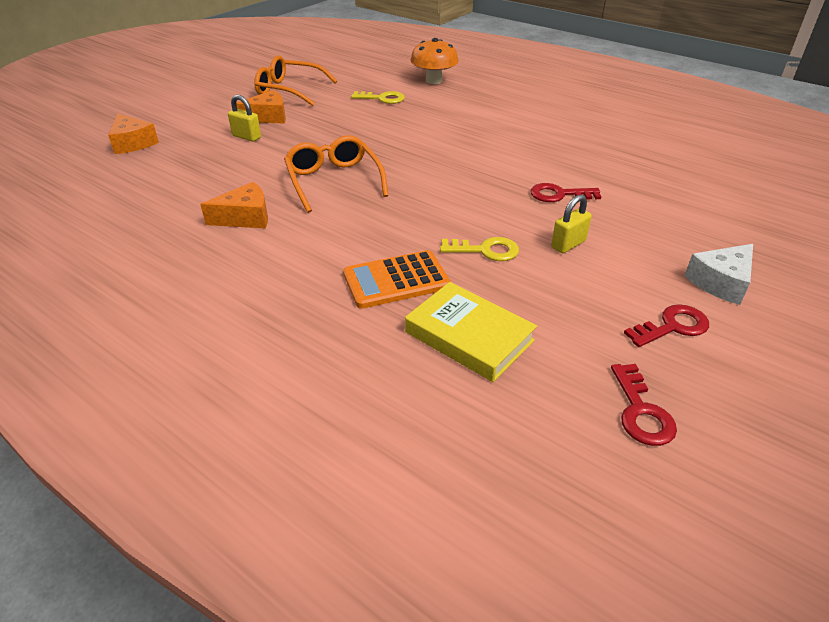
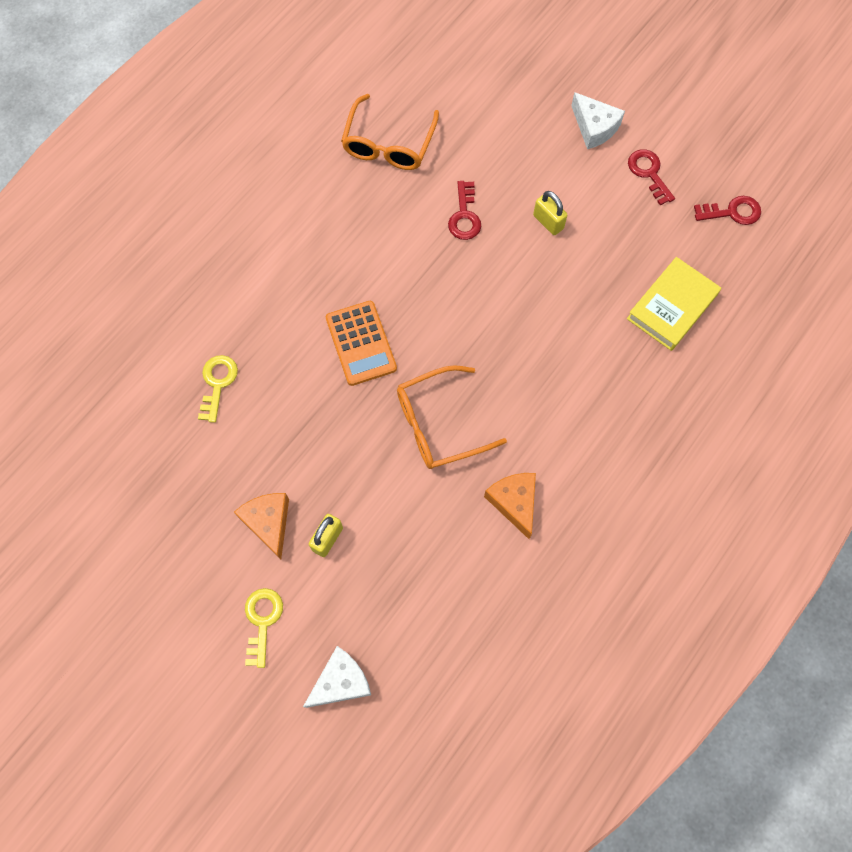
camera: 90 degrees left, 30 degrees up
orange cheese [108,113,159,154] -> white cheese [303,646,371,708]
orange glasses [254,55,337,106] -> orange glasses moved to [341,94,439,170]
orange calculator [343,250,451,309] -> orange calculator moved to [326,301,397,386]
orange mushroom [410,38,459,84] -> none
yellow key [440,237,519,261] -> yellow key moved to [245,588,283,668]

